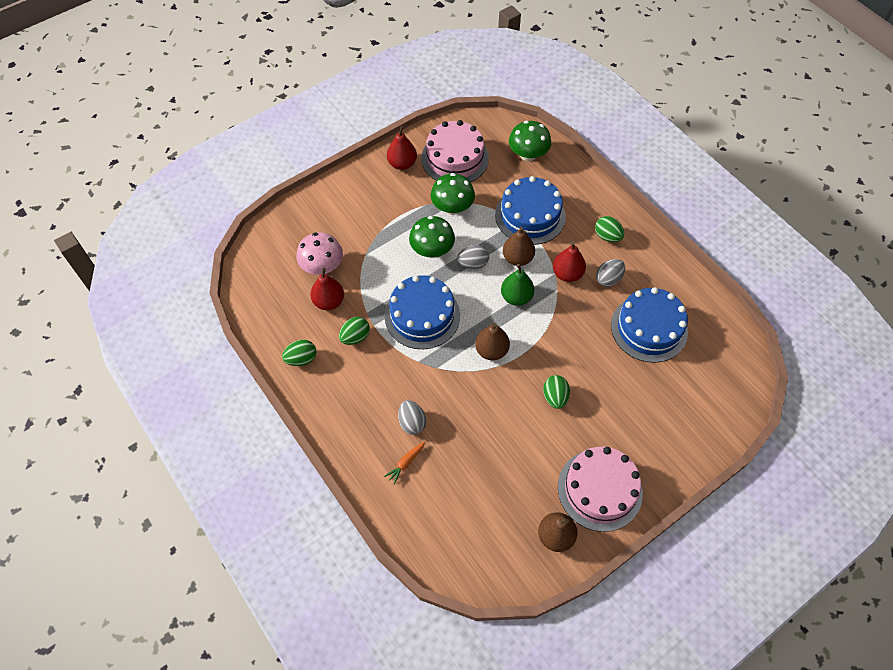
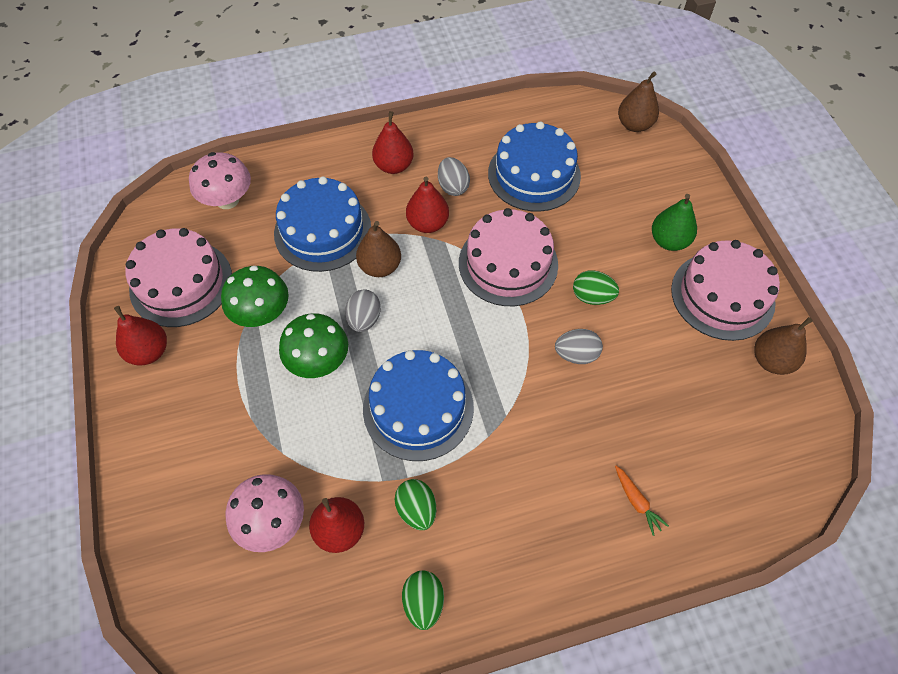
camera: 70 degrees left, 0 degrees up
grey egg [398,400,426,435] -> grey egg moved to [555,329,603,364]
brown pear [475,323,510,360] -> brown pear moved to [618,71,659,132]
green pear [501,264,535,306] -> green pear moved to [652,194,697,251]
green mushroom [509,121,551,161] -> pink mushroom [189,152,251,209]
green egg [595,216,624,242] -> red pear [372,111,414,174]
none -> pink cake [459,208,558,306]

